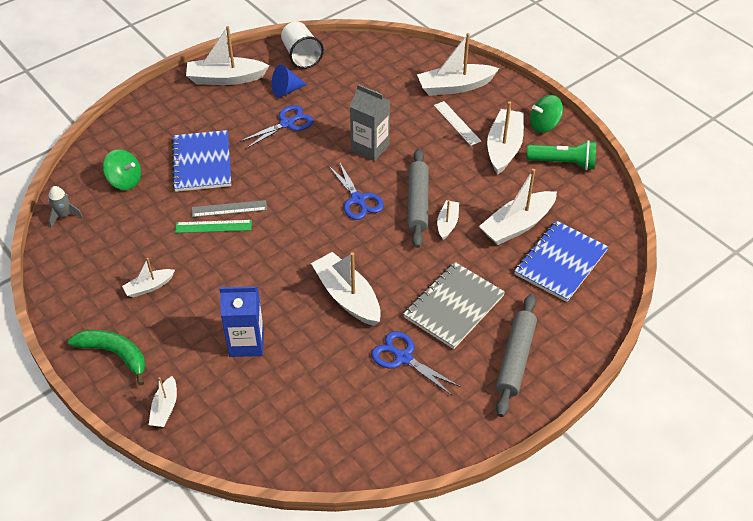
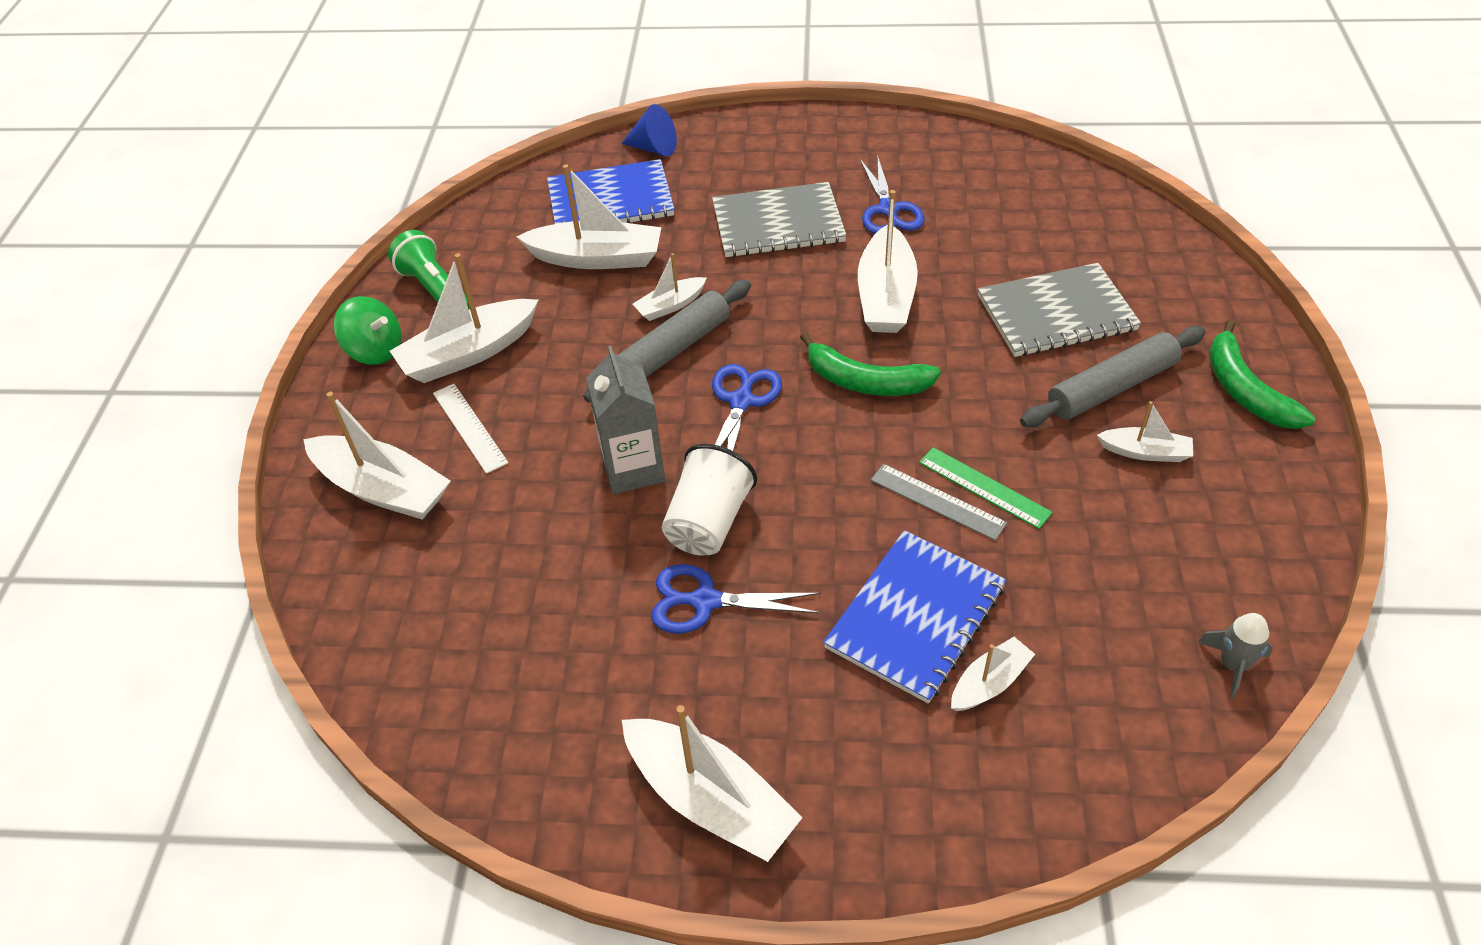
camera: 135 degrees left, 0 degrees up
green spinning top [103,149,141,190] -> none
white boat [149,376,177,427] -> white boat moved to [951,637,1035,711]
blue carton [219,286,264,357] -> grey notebook [978,263,1141,357]
blue cone [272,65,307,98] -> blue cone moved to [621,104,677,156]
white cup [281,21,324,69] -> white cup moved to [662,444,757,556]
white ruler [434,101,481,146] -> white ruler turned 45 degrees counterclockwise [433,384,508,474]
grey rolling pin [496,294,537,417] -> grey rolling pin moved to [1020,326,1206,427]
none -> green banana [800,332,941,396]

